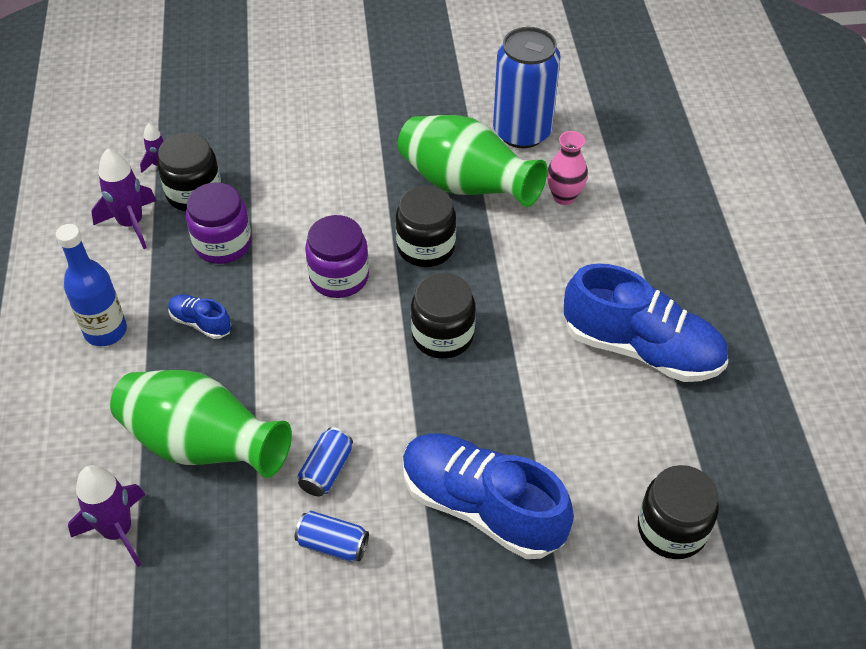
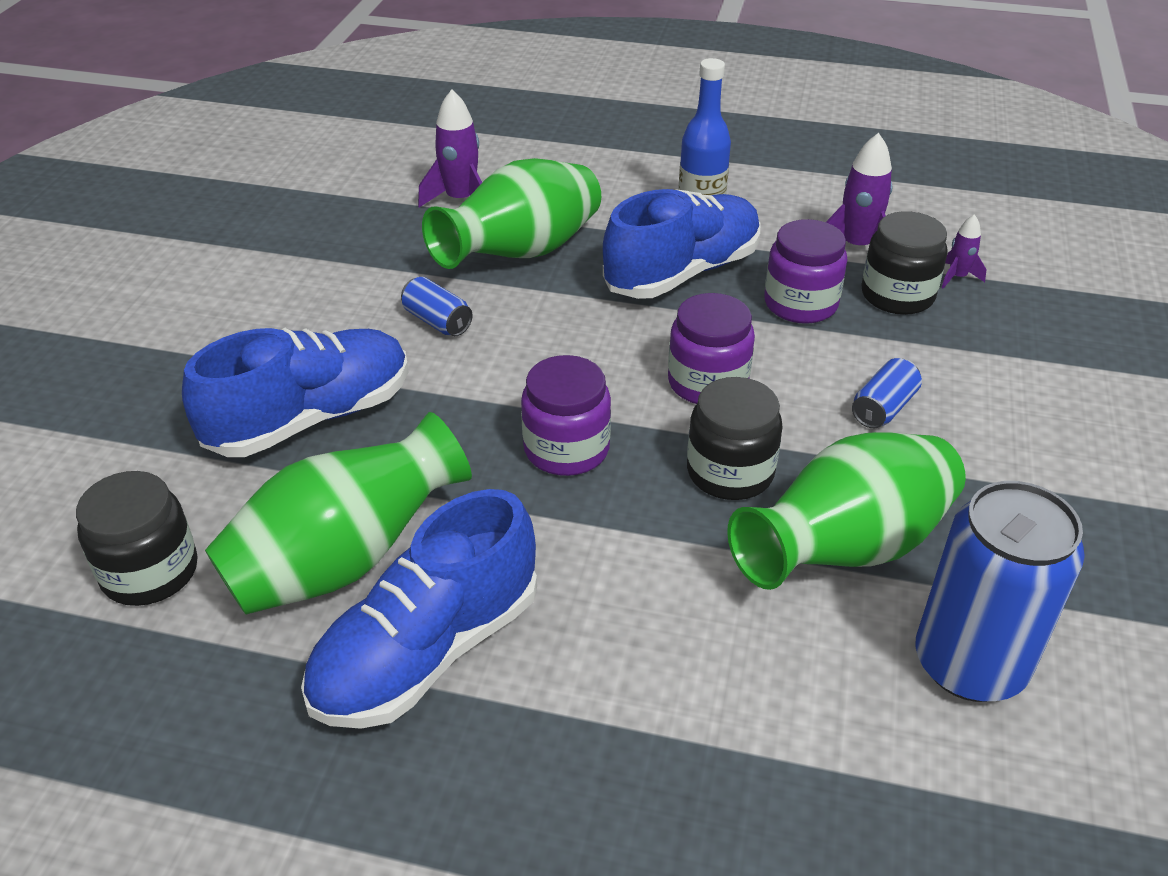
camera: 110 degrees right, 10 degrees down
blue shoe [168,294,231,339] -> blue shoe [603,189,760,299], size x2.23
blue can [295,511,369,562] -> blue can moved to [852,358,922,428]
black jar [411,273,476,359] -> purple jar [521,355,611,476]
pink vase [547,131,588,205] -> none
none -> green vase [205,412,472,614]

